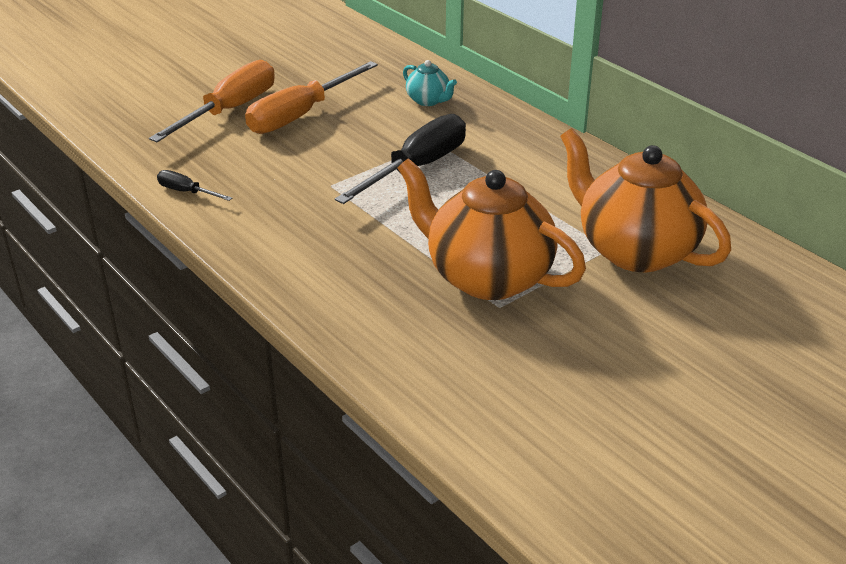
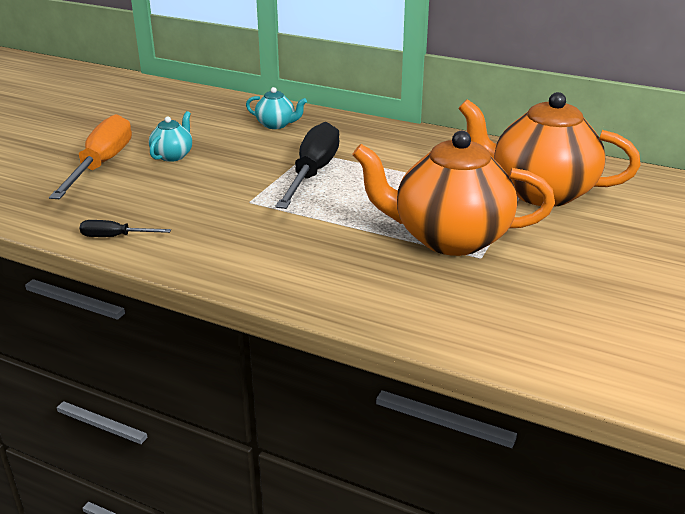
camera: 25 degrees left, 5 degrees down
orange screwdriver [245,61,378,134] -> turquoise teapot [149,111,192,162]

